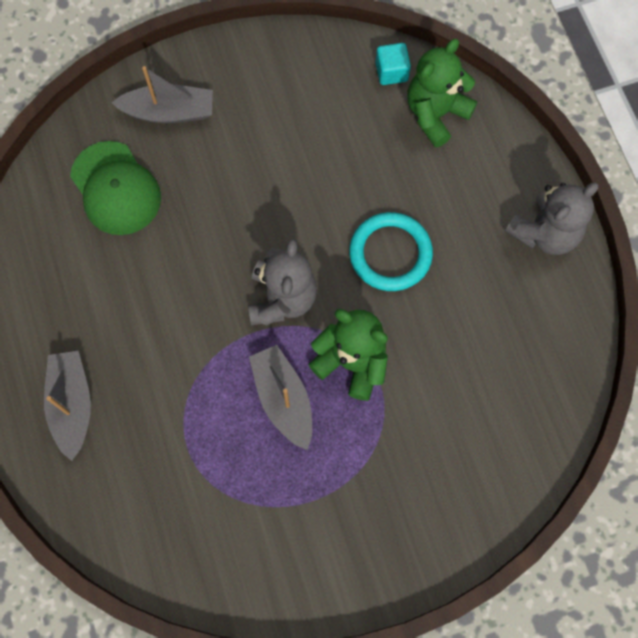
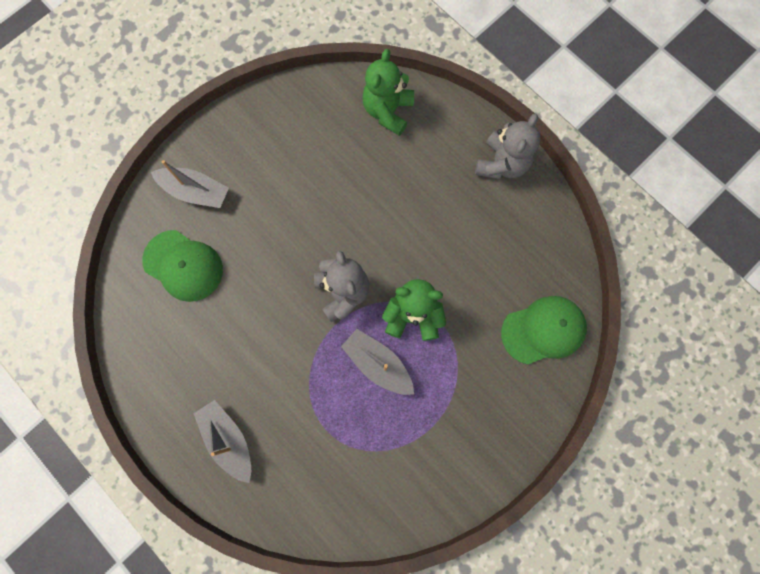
camera: 25 degrees left, 5 degrees up
grey boat [112,66,213,123] -> grey boat turned 45 degrees clockwise [151,160,229,208]
turquoise ring [349,212,433,291] -> none
turquoise cube [376,43,411,85] -> none
none -> green cap [501,296,587,364]

